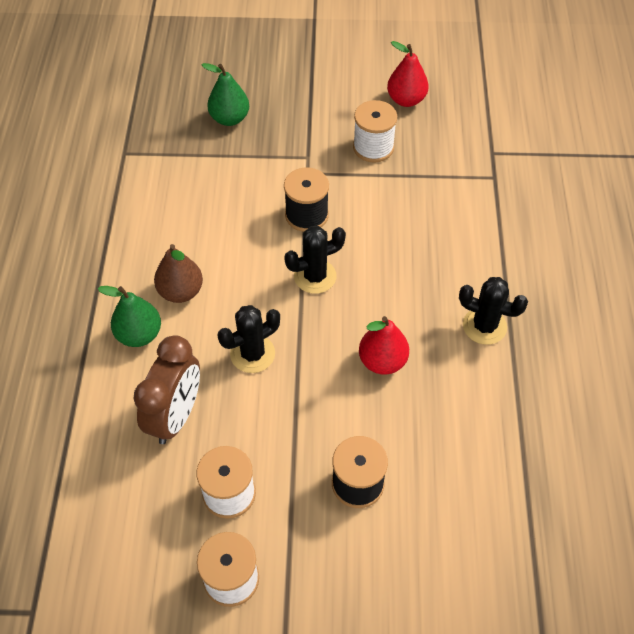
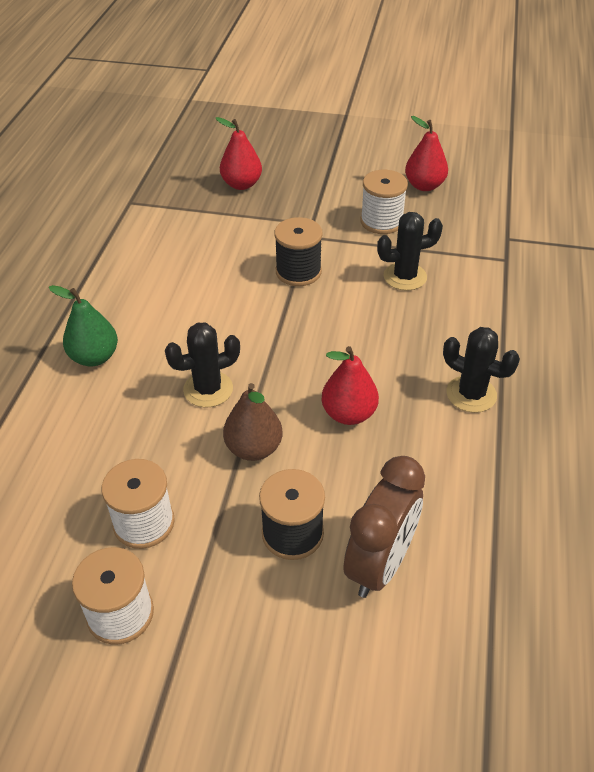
camera: 10 degrees right, 10 degrees down
brown clock [134,335,200,444] -> brown clock moved to [344,456,425,598]
brown pear [154,244,203,303] -> brown pear moved to [223,383,282,461]
green pear [202,63,249,126] -> red pear [216,117,262,190]
black cactus [284,226,346,294] -> black cactus moved to [377,212,443,291]

